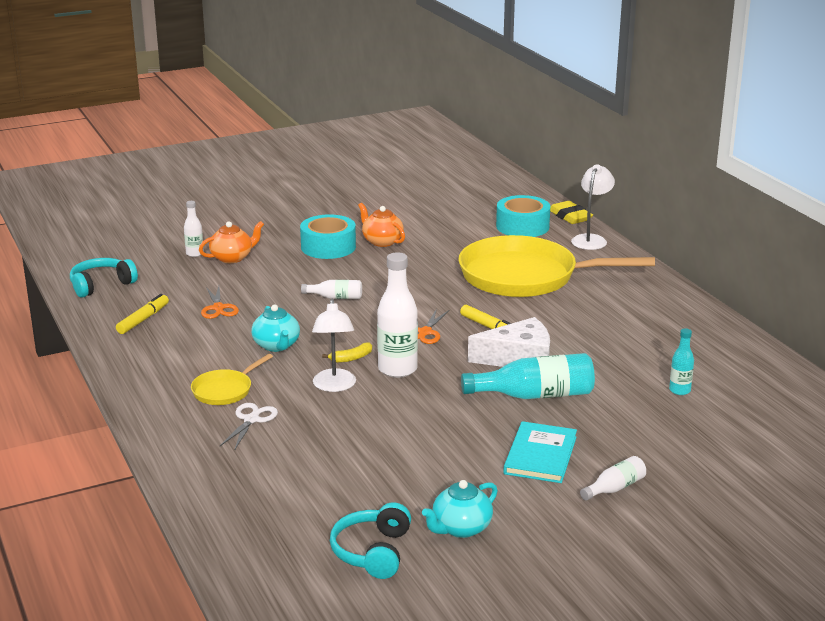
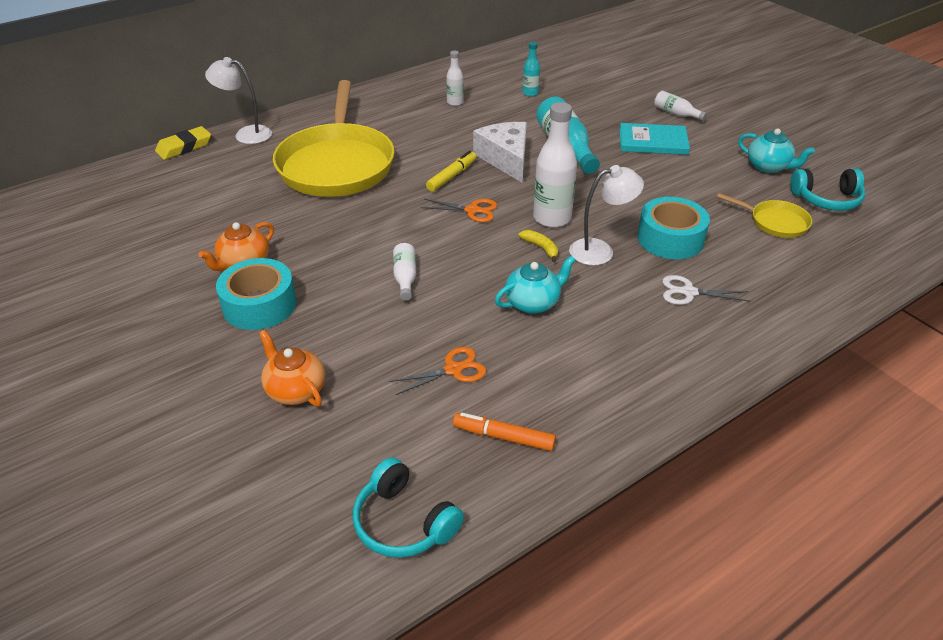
camera: 100 degrees left, 15 degrees up
yellow marker [116,294,169,334] -> orange marker [453,413,556,451]
white bottle [184,201,204,257] -> white bottle moved to [446,51,464,106]
yellow pan [191,354,273,405] -> yellow pan moved to [717,193,812,238]
turquoise tape [496,195,550,237] -> turquoise tape moved to [637,197,710,259]

